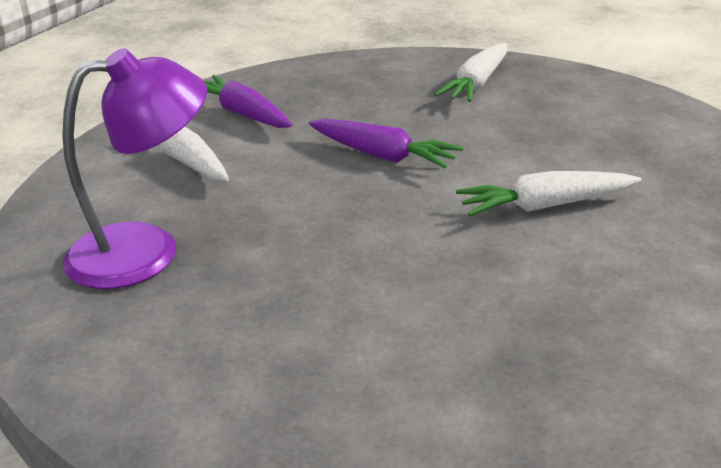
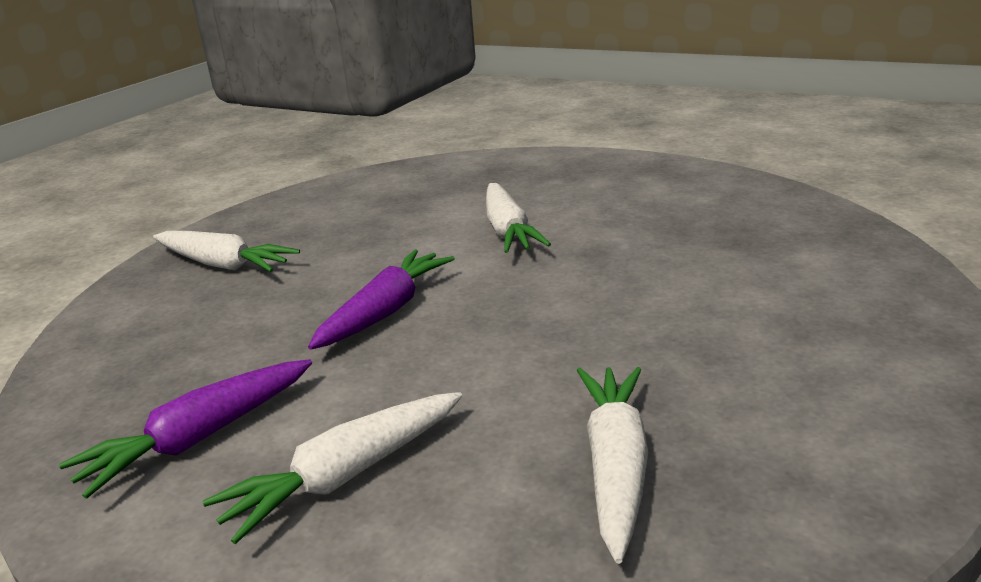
camera: 90 degrees left, 5 degrees down
purple lamp [62,48,207,289] -> white carrot [577,367,648,564]

